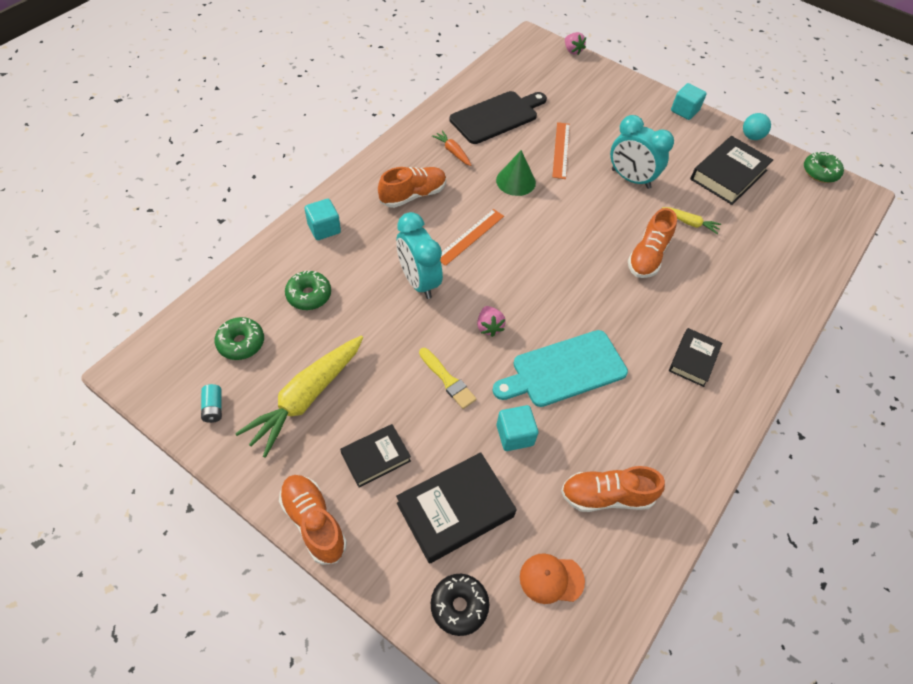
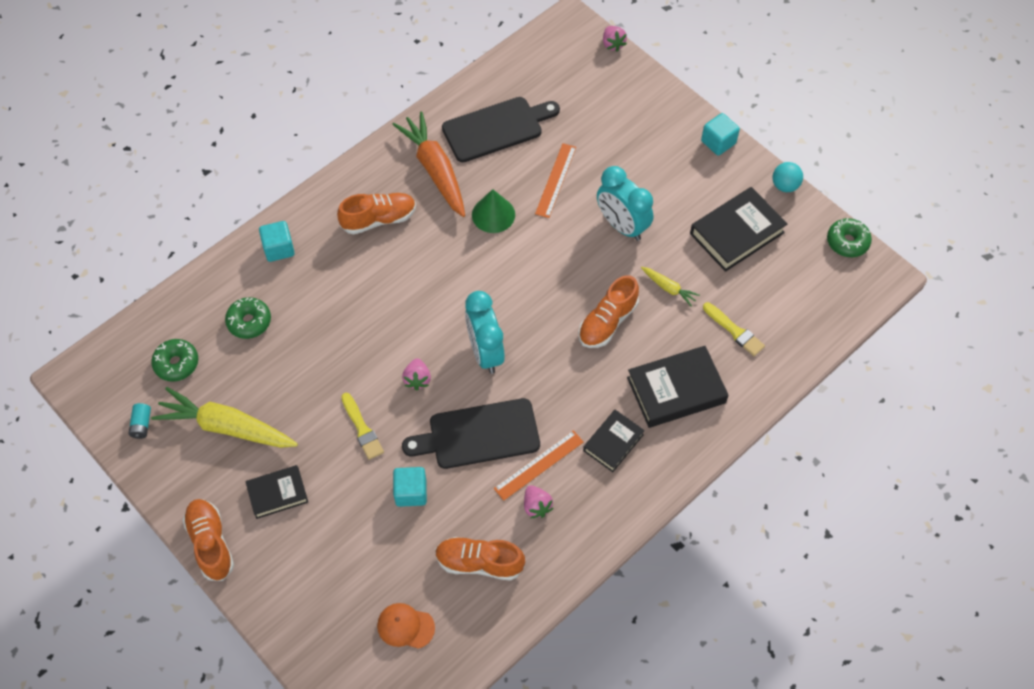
camera: 15 degrees right, 5 degrees up
yellow carrot [235,336,363,458] -> yellow carrot turned 60 degrees clockwise [151,387,298,448]
turquoise clock [396,212,443,299] -> turquoise clock moved to [465,291,505,374]
black book [396,452,517,564] -> black book moved to [627,346,729,428]
black donut [431,574,489,636] -> none
orange carrot [432,130,472,166] -> orange carrot [392,111,465,217], size x2.16
orange ruler [440,209,504,266] -> orange ruler moved to [494,430,584,501]
turquoise cutting board [492,330,628,407] -> black cutting board [402,398,540,469]
none -> pink strawberry [524,485,554,518]
none -> yellow brush [703,302,765,356]

